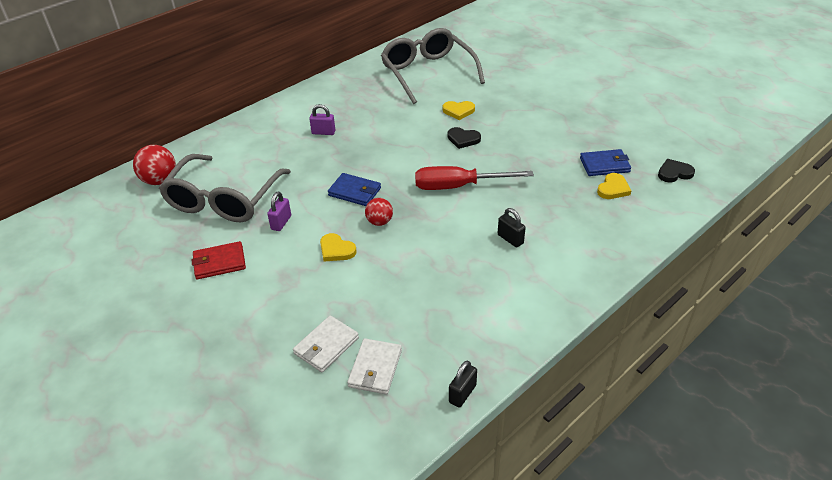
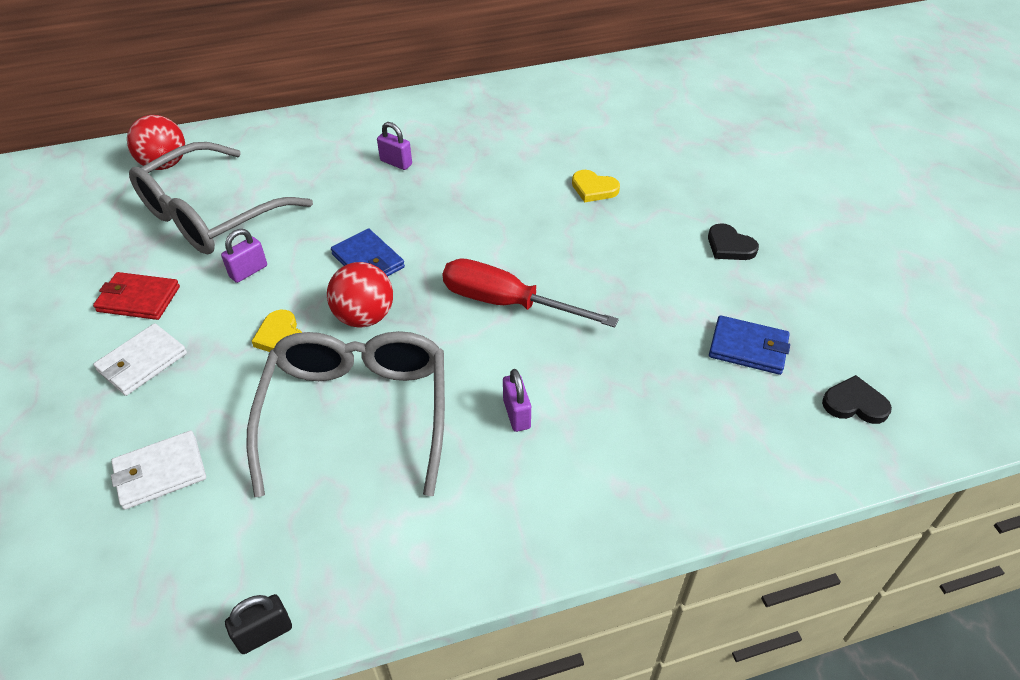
camera: 25 degrees right, 5 degrees up
white wallet [347,338,402,394] -> white wallet moved to [93,323,187,396]
red ball [365,198,393,226] -> red ball [327,262,393,328], size x1.55
grey glasses [381,28,485,104] -> grey glasses moved to [246,331,445,497]
black heart [447,127,481,149] -> black heart moved to [708,223,759,260]
black padlock [498,208,526,248] -> purple padlock [503,369,531,432]
yellow heart [597,173,631,199] -> none

